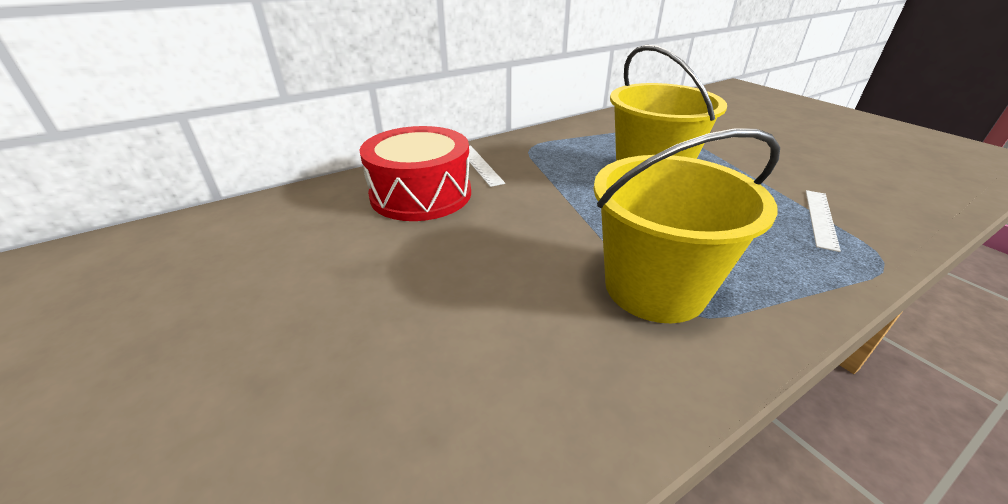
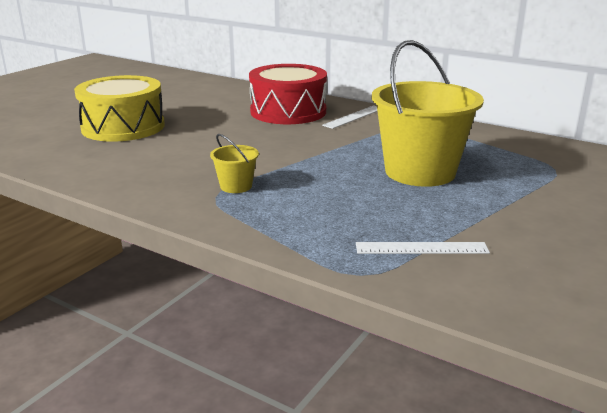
camera: 65 degrees right, 10 degrees down
yellow bucket [593,128,780,323] -> yellow bucket [210,134,259,193], size x0.43
none -> yellow drum [74,75,165,142]

